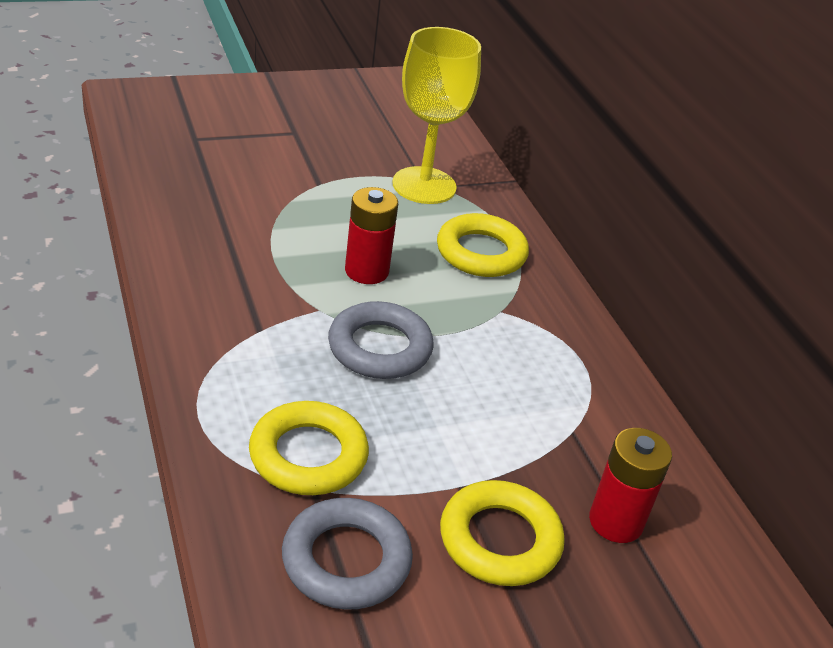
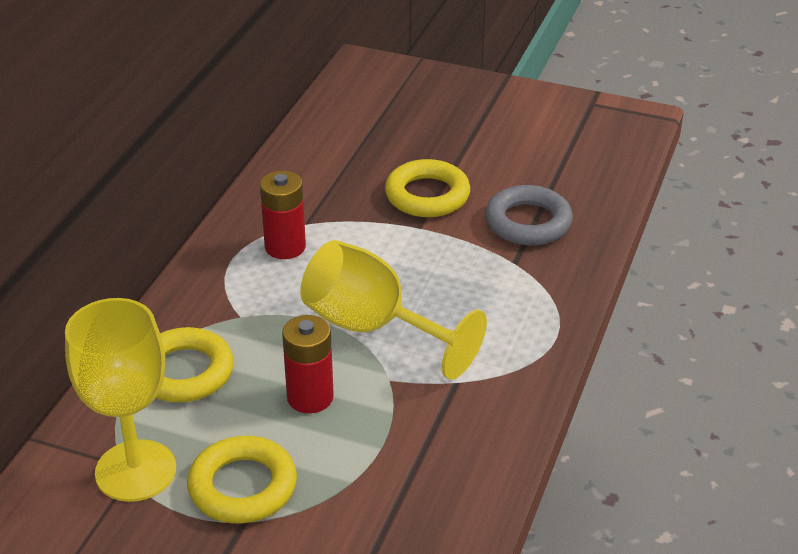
camera: 135 degrees left, 0 degrees up
yellow ring [249,401,369,495] -> yellow ring moved to [187,436,297,523]
grey ring [328,301,434,379] -> yellow goblet [300,240,487,380]
red battery [589,428,672,543] -> red battery moved to [260,171,306,259]

